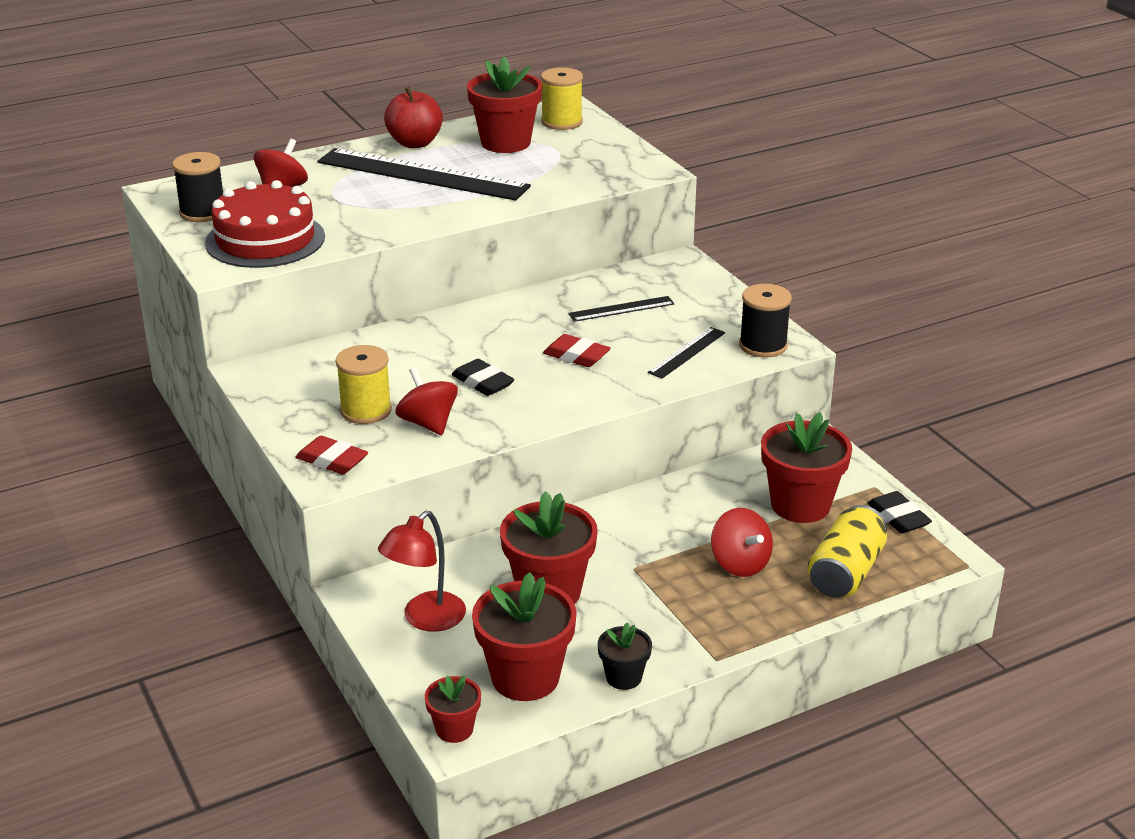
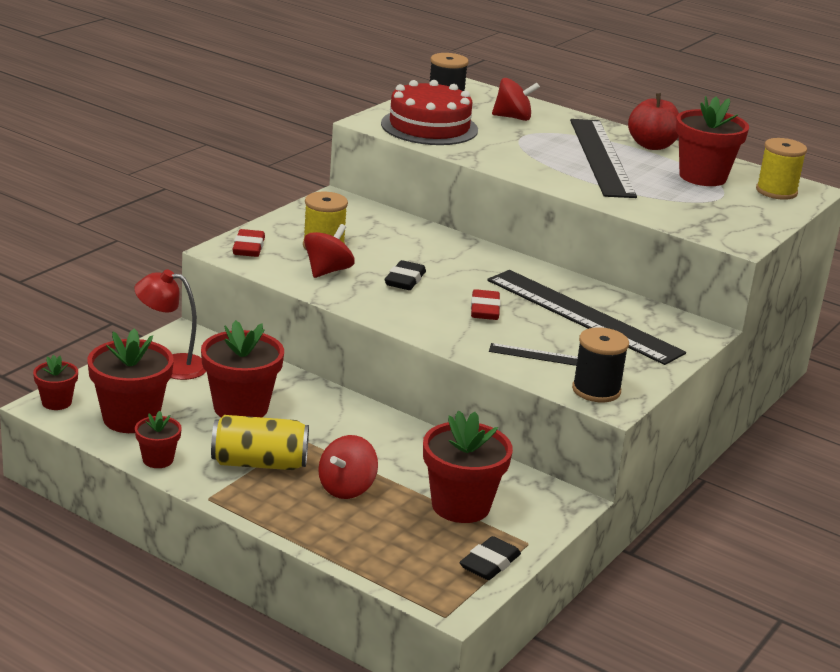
camera: 60 degrees right, 5 degrees down
black ruler [568,296,675,322] -> black ruler [487,270,686,365], size x2.17
black flower pot [598,623,652,690] -> red flower pot [135,411,182,468]
yellow can [808,505,887,598] -> yellow can moved to [211,415,309,470]

